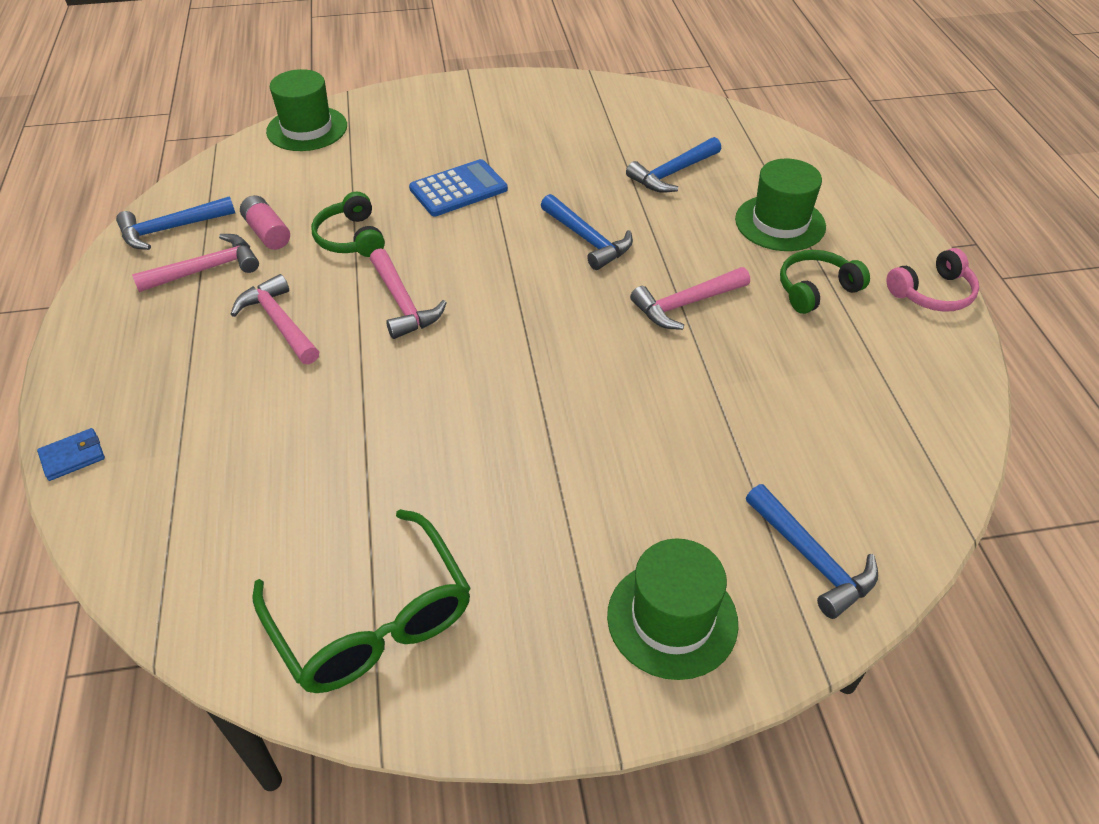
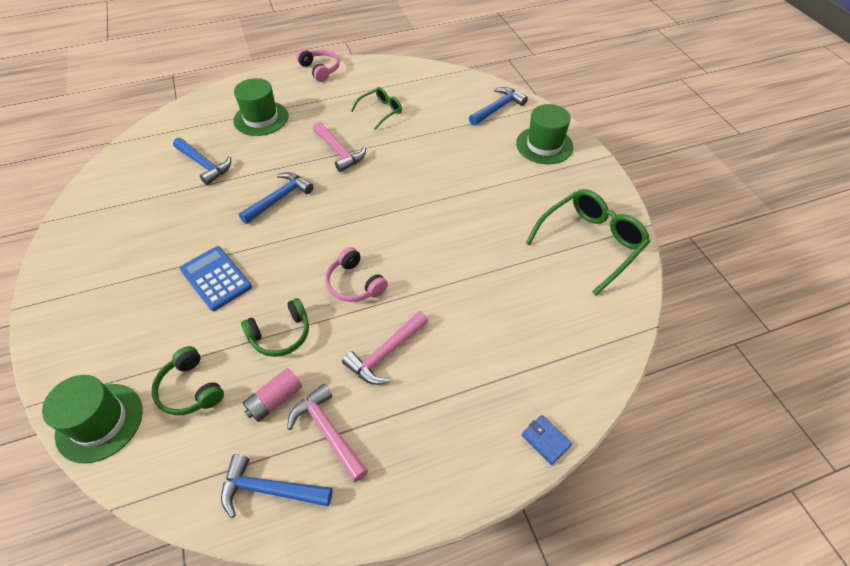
camera: 100 degrees left, 5 degrees up
blue hammer [116,196,235,250] -> blue hammer turned 135 degrees clockwise [221,454,333,518]
pink hammer [370,248,447,339] -> pink headphones [325,247,388,302]
green headphones [780,250,870,314] -> green headphones moved to [152,346,224,415]
none -> green glasses [351,87,402,130]

